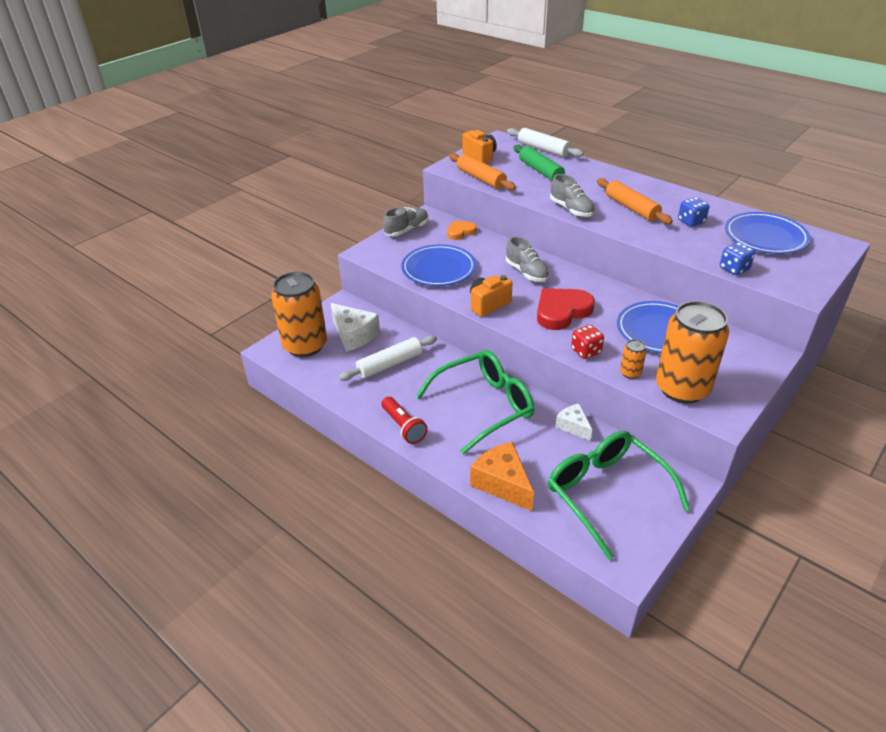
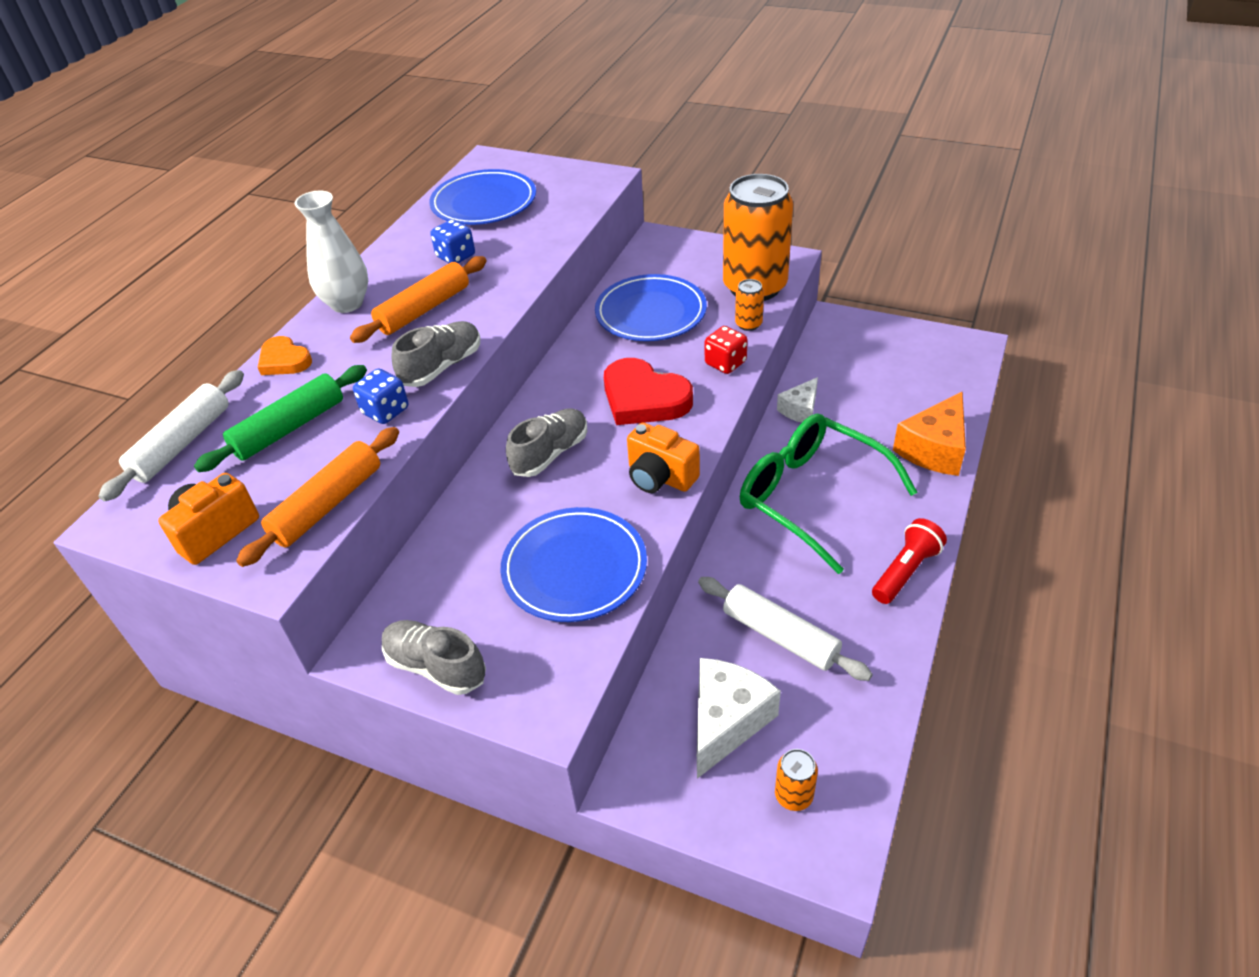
camera: 105 degrees left, 5 degrees up
orange can [271,272,327,357] -> orange can [775,749,818,811], size x0.41
orange heart [447,221,477,240] -> orange heart moved to [258,336,312,375]
green glasses [548,431,690,559] -> none
blue dice [720,242,755,275] -> blue dice moved to [353,369,408,424]
none -> white vase [294,190,368,313]

